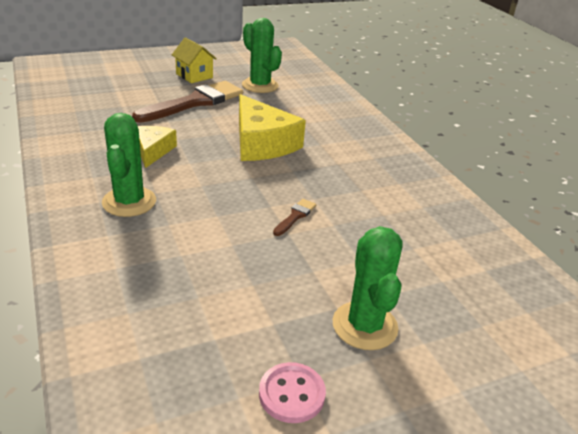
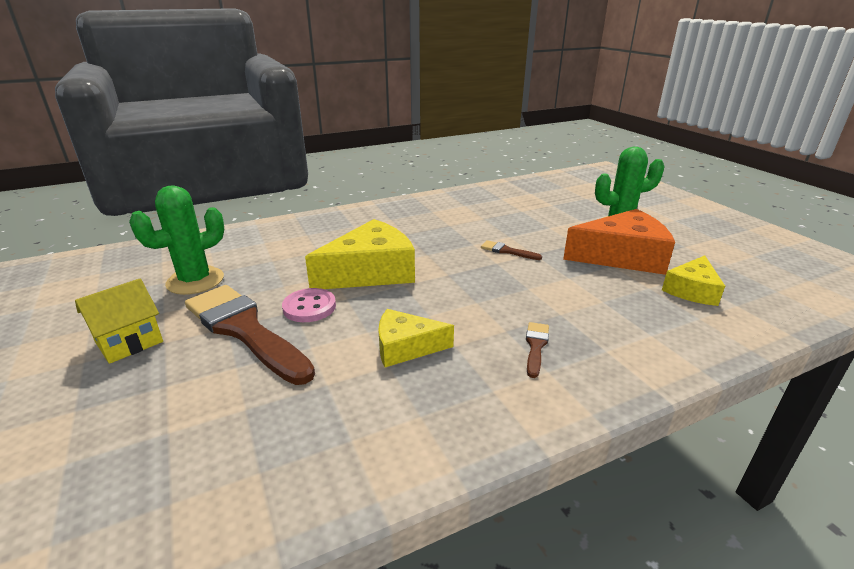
camera: 90 degrees left, 5 degrees down
green cactus [102,113,156,217] -> brown brush [526,322,549,378]
pink button [259,362,326,423] -> pink button moved to [282,288,336,322]
none -> orange cheese [563,209,675,275]
none -> yellow cheese [662,255,725,306]

